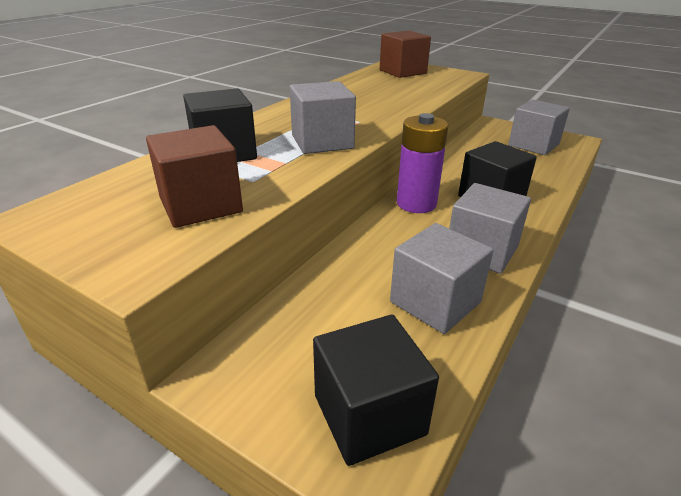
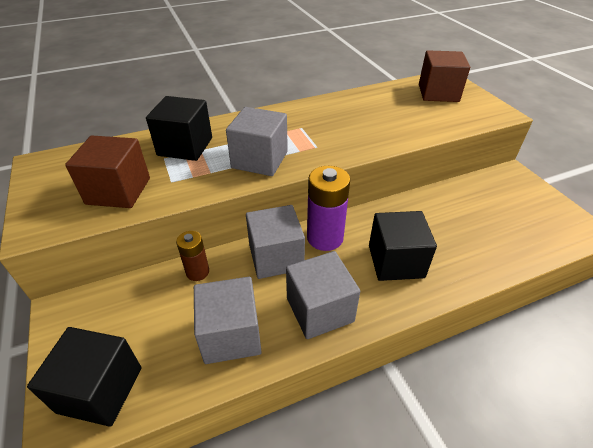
camera: 35 degrees right, 10 degrees up
grey cube [508,99,570,155] -> grey cube moved to [246,205,305,279]
none -> brown battery [176,231,209,281]

